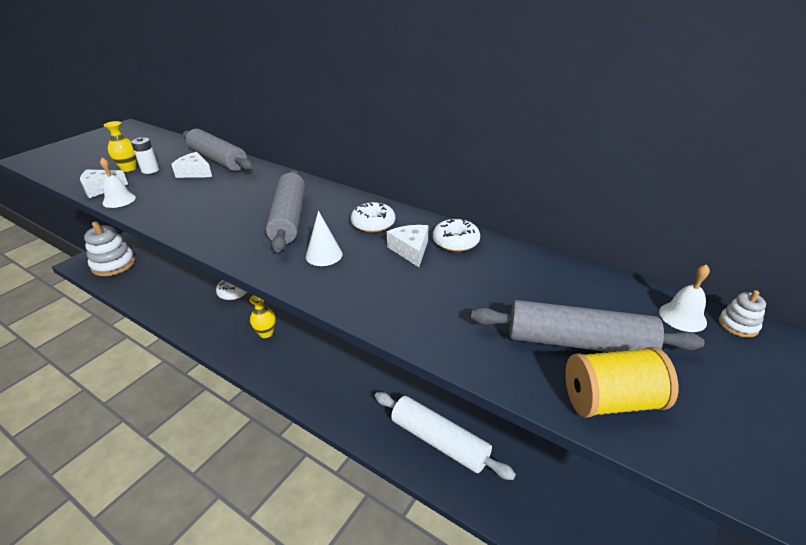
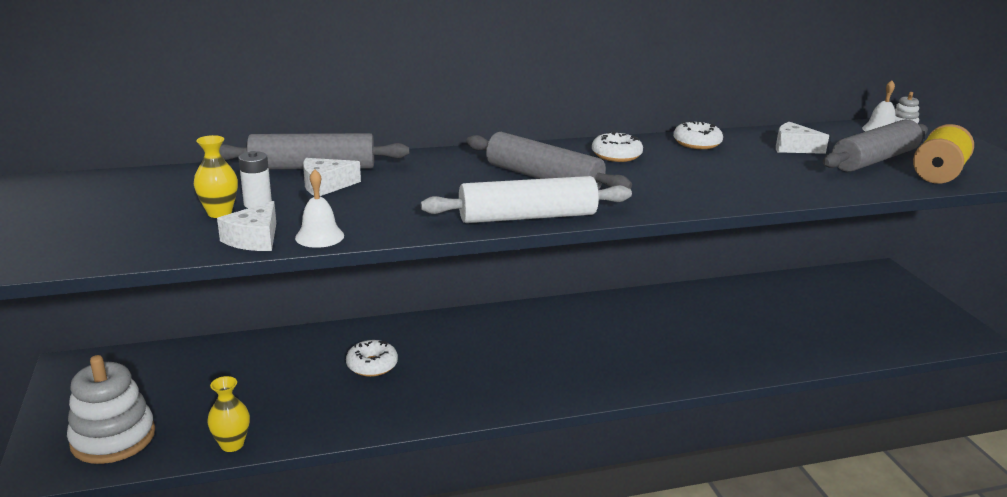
camera: 50 degrees left, 10 degrees down
yellow vase [250,295,276,338] -> yellow vase moved to [207,376,250,452]
white cone [306,211,342,266] -> none
white rolling pin [375,392,516,480] -> white rolling pin moved to [421,176,632,223]
white cheese [387,225,428,267] -> white cheese moved to [776,122,829,154]

